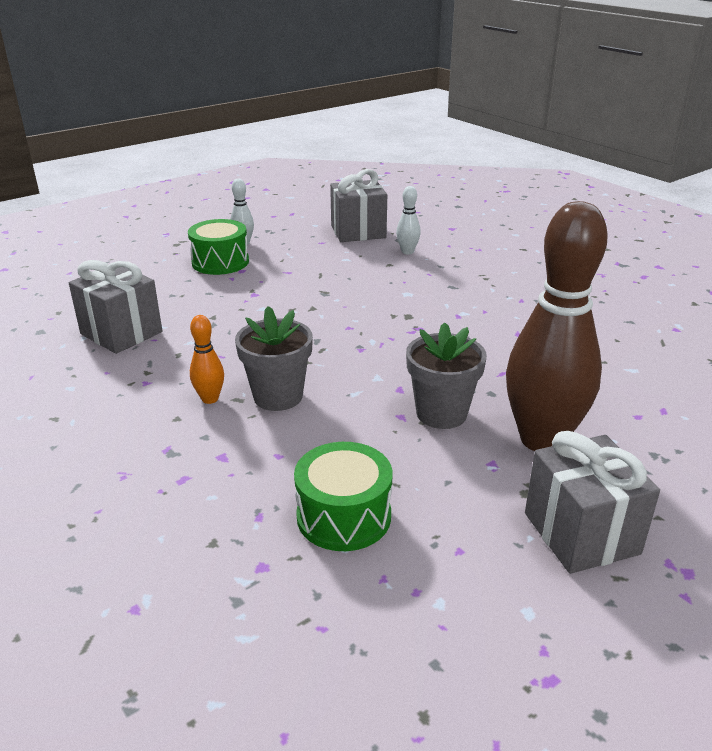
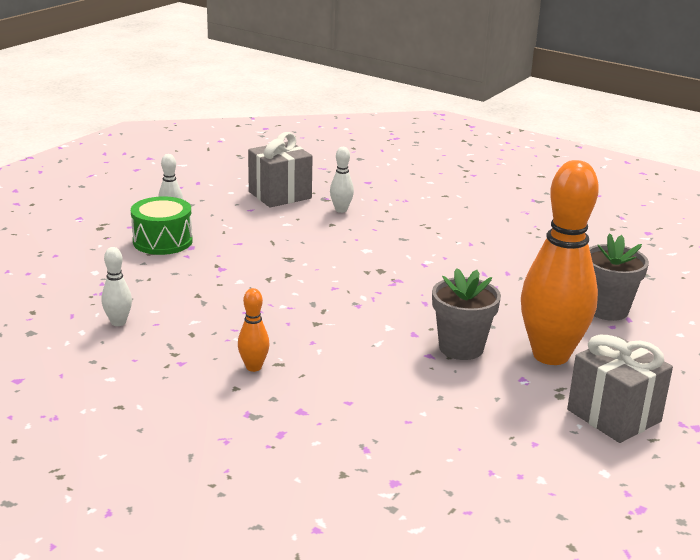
camera: 20 degrees left, 5 degrees down
grey gift [69,260,162,354] -> white bowling pin [102,247,132,326]
grey flower pot [235,306,313,411] -> grey flower pot moved to [589,233,649,321]
green drum [294,442,393,551] -> none
brown bowling pin [506,201,608,451] -> orange bowling pin [521,160,599,365]

